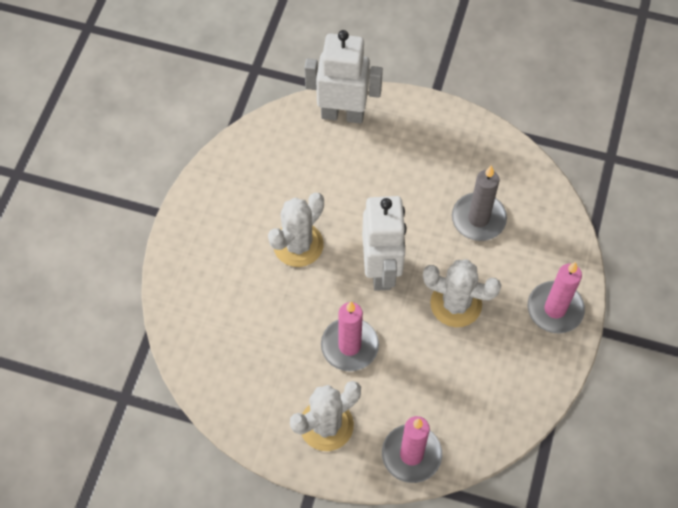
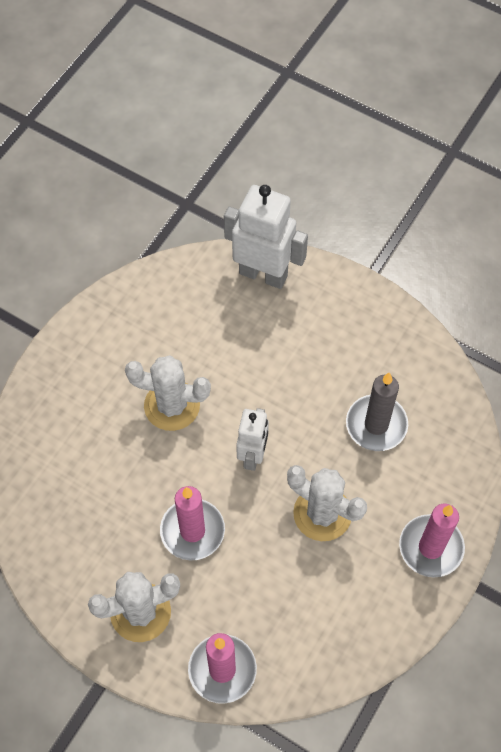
camera: 15 degrees right, 0 degrees up
white cactus [268,193,324,267] -> white cactus turned 45 degrees clockwise [125,355,211,431]
white robot [362,196,407,291] -> white robot [236,408,269,471], size x0.62

